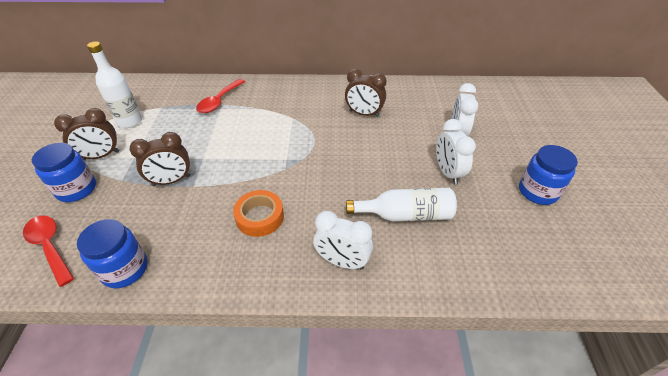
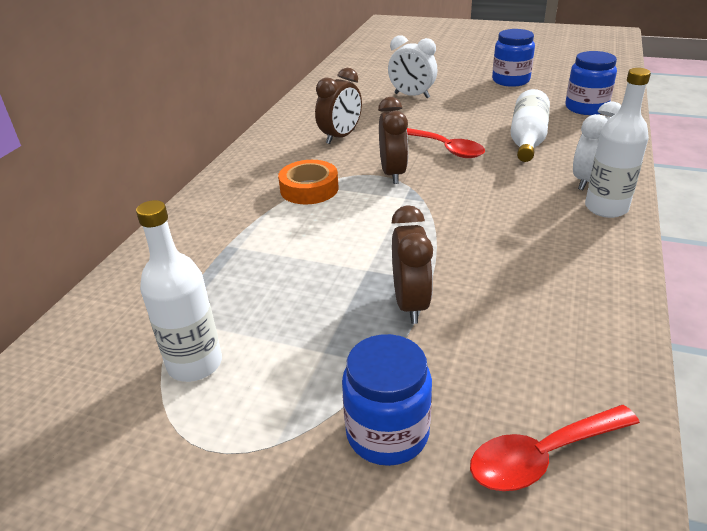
camera: 70 degrees left, 10 degrees down
brown clock [54,108,120,161] -> brown clock moved to [378,97,408,184]
blue jar [77,219,148,288] -> blue jar moved to [566,51,617,115]
red spoon [196,79,245,113] -> red spoon moved to [407,128,485,158]
orange tape [233,190,284,237] -> orange tape moved to [278,160,339,204]
white clock [436,119,476,185] -> none
none -> white bottle [585,68,651,218]

